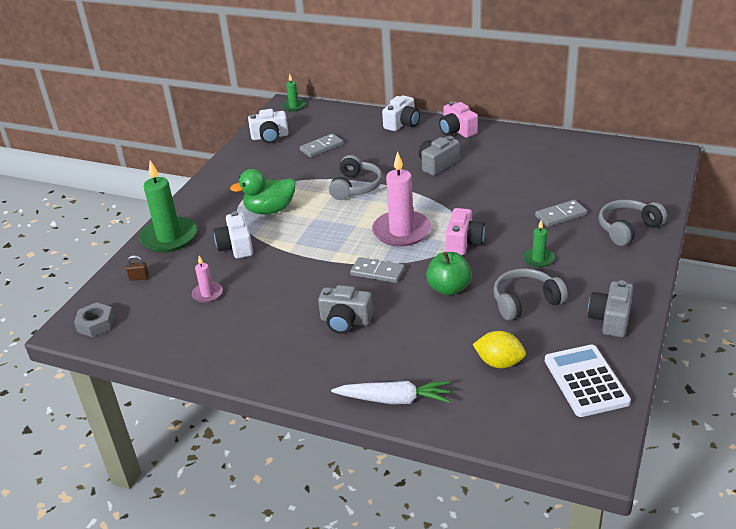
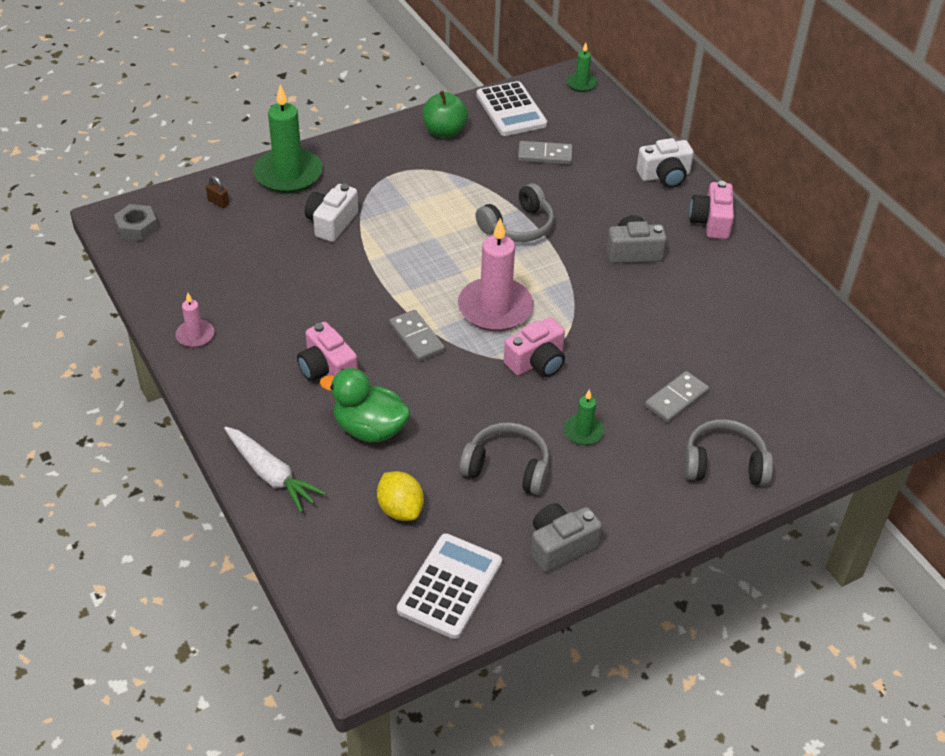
camera: 35 degrees right, 10 degrees up
pink candle [192,256,223,303] -> pink candle moved to [175,292,214,348]
green duck [230,169,296,214] -> green duck moved to [320,368,411,442]
white camera [248,109,289,143] -> white calculator [476,81,547,136]
grey camera [318,285,373,334] -> pink camera [297,322,358,381]
green apple [426,252,472,296] -> green apple moved to [422,91,468,138]
grey domino [535,200,587,227] -> grey domino turned 60 degrees counterclockwise [645,371,709,423]

